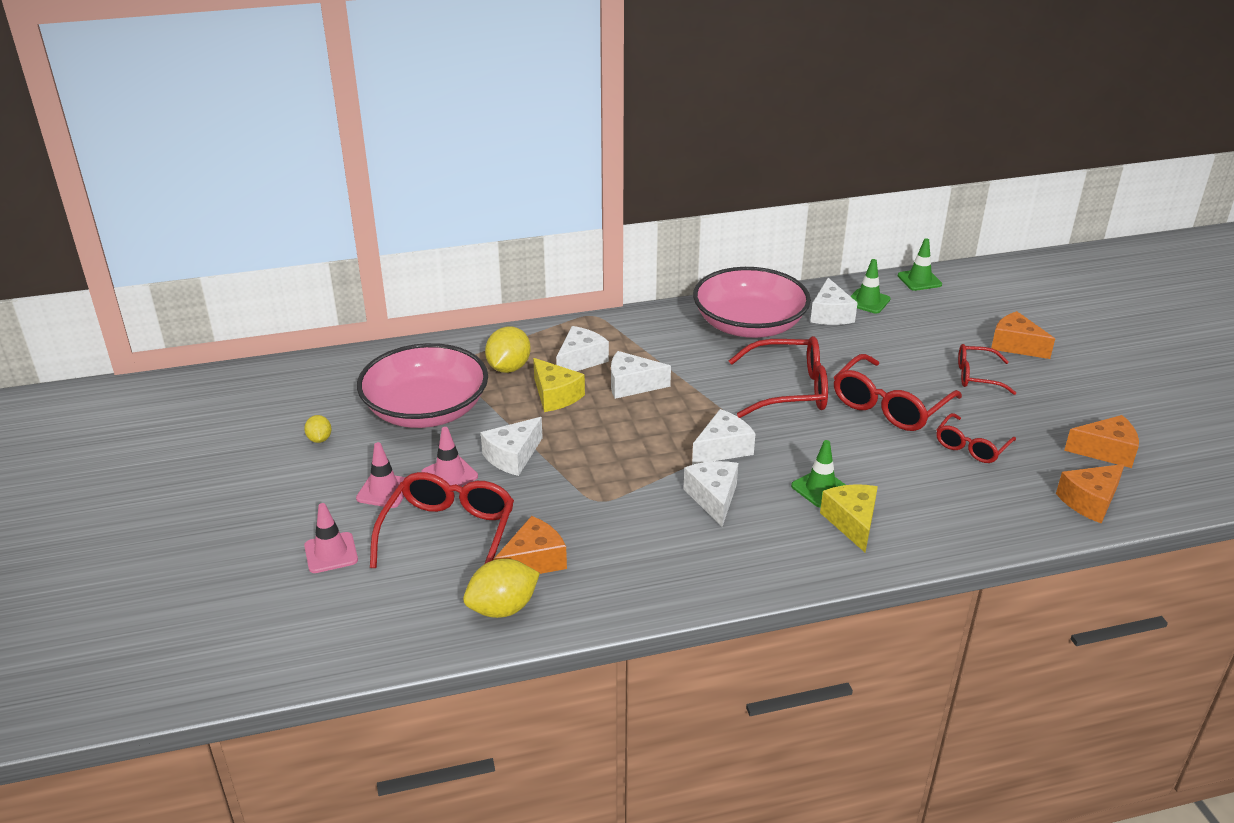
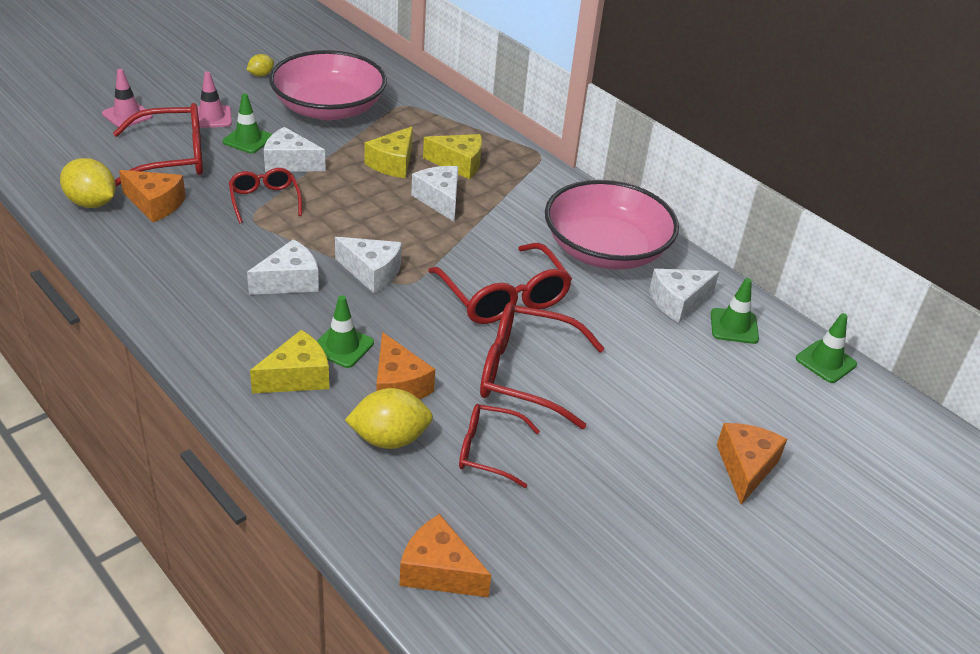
camera: 60 degrees right, 5 degrees up
pink traffic cone [422,427,478,486] -> green traffic cone [223,93,272,153]
yellow lemon [485,326,531,373] -> yellow lemon moved to [345,388,433,449]
white cheese [556,326,609,371] -> yellow cheese [423,134,482,179]
red glasses [958,344,1016,395] -> red glasses moved to [229,168,302,223]
orange cheese [1064,415,1139,468] -> orange cheese moved to [376,332,435,399]

